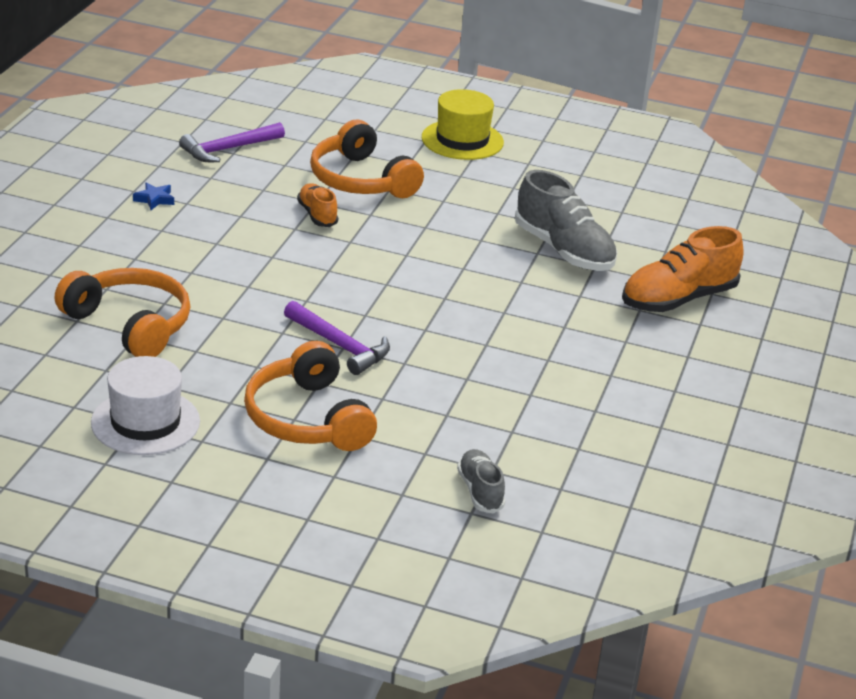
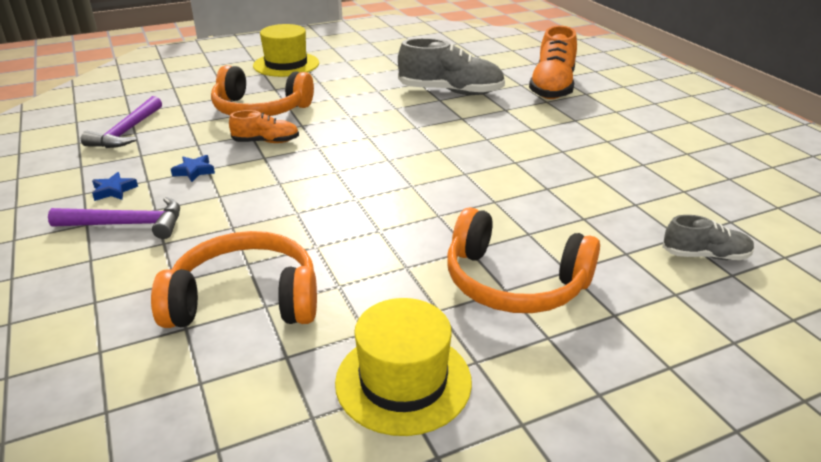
camera: 40 degrees left, 0 degrees up
white hat [91,356,200,455] -> yellow hat [335,298,472,436]
purple hammer [284,301,390,375] -> purple hammer moved to [48,197,180,239]
orange shoe [297,184,338,227] -> orange shoe turned 150 degrees clockwise [229,110,299,143]
grey shoe [457,449,505,513] -> grey shoe turned 150 degrees clockwise [662,215,754,260]
none -> blue star [171,155,215,182]

